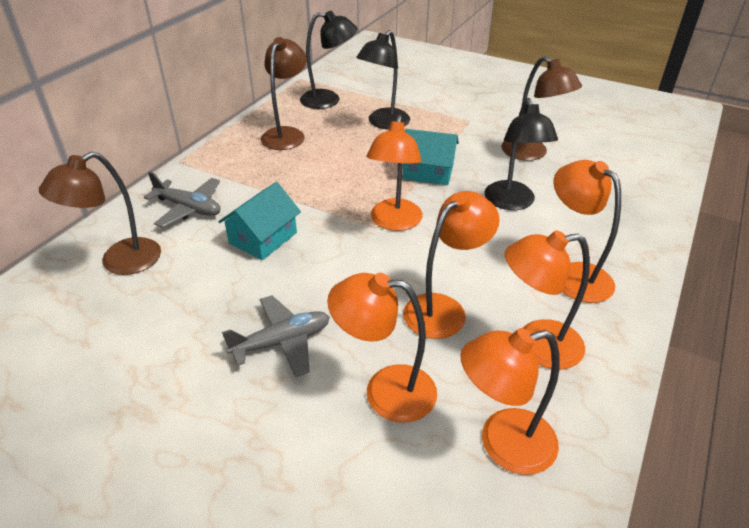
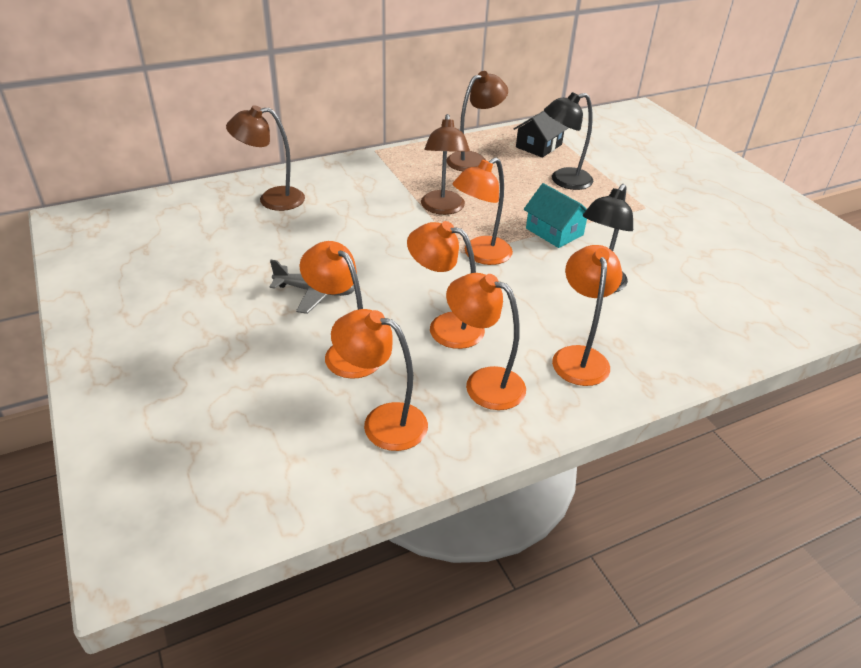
camera: 35 degrees right, 0 degrees up
grey plane [144,172,220,228] -> none
turquoise house [218,182,301,260] -> none
black lamp [300,11,358,109] -> black house [514,111,569,158]
orange lamp [403,191,500,339] -> orange lamp turned 150 degrees counterclockwise [407,221,485,349]
brown lamp [501,56,582,161] -> brown lamp moved to [421,114,470,215]

